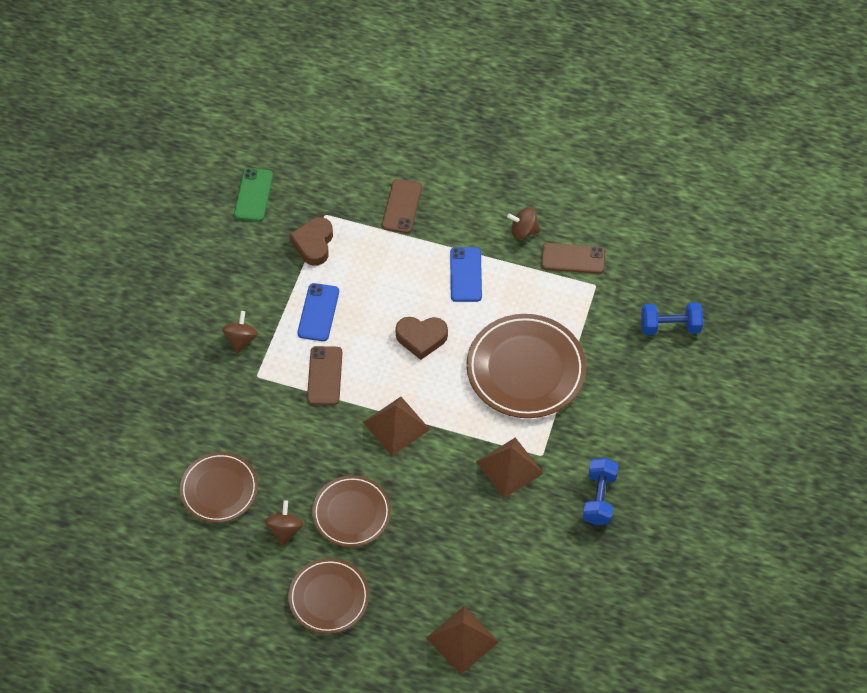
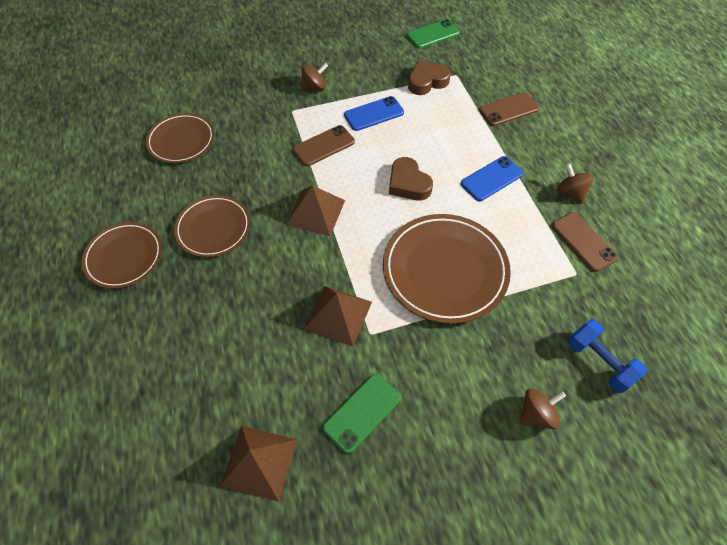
camera: 55 degrees right, 0 degrees up
brown spinning top [265,500,304,546] -> brown spinning top moved to [520,388,566,429]
brown pyramid [426,606,499,675] -> brown pyramid moved to [220,426,297,502]
blue dumbbell [583,458,619,525] -> green phone [323,374,401,454]

